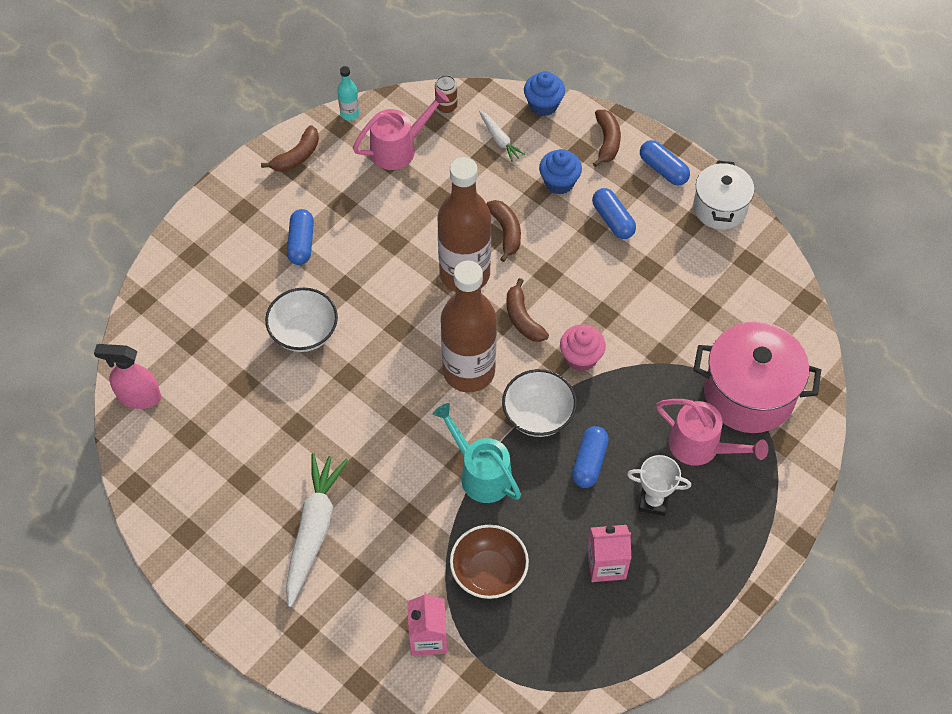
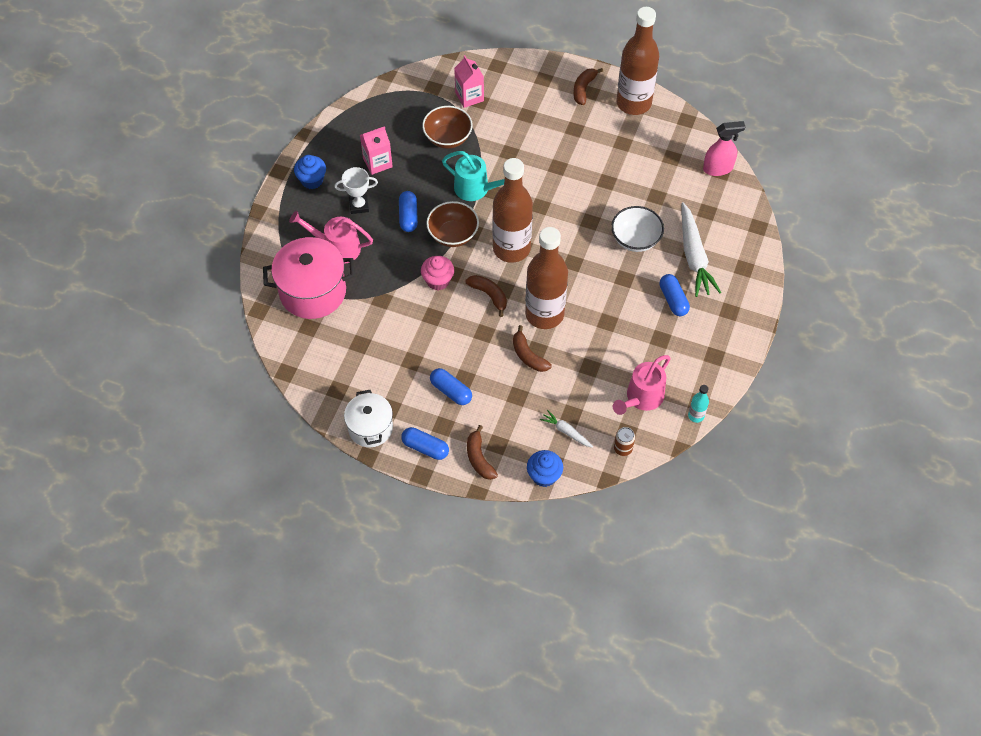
camera: 160 degrees right, 0 degrees up
brown banana [261,125,319,172] -> brown banana moved to [573,68,603,105]
white carrot [286,453,348,607] -> white carrot moved to [681,202,721,297]
white bowl [502,369,577,437] -> brown bowl [426,201,479,247]
blue cupcake [539,149,582,194] -> blue cupcake moved to [294,155,326,189]
none -> brown bottle [616,7,659,115]

